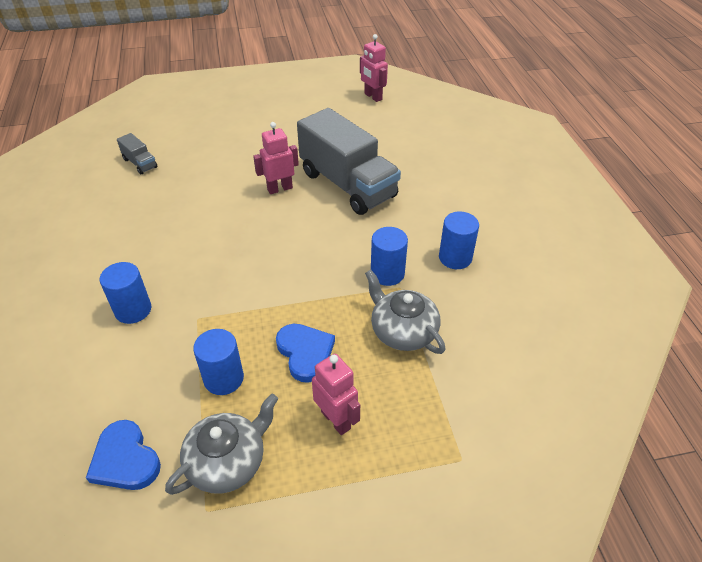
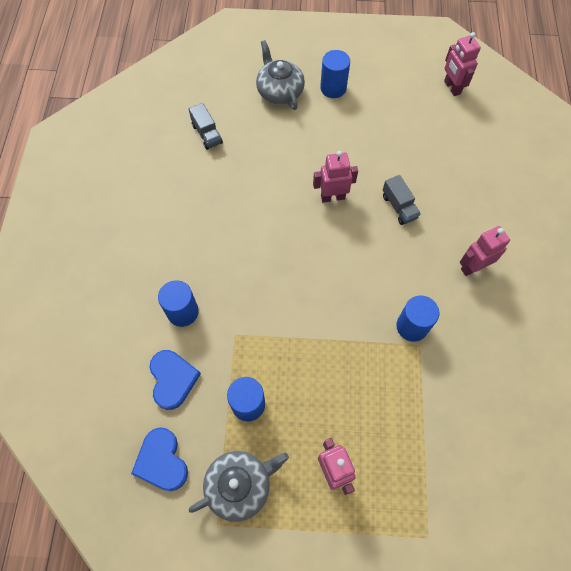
camera: 15 degrees right, 20 degrees up
blue heart [276,324,335,383] -> blue heart moved to [149,350,201,410]
grey truck [297,108,401,215] -> grey truck [383,175,421,225], size x0.42
grey teapot [365,270,445,354] -> grey teapot moved to [256,40,305,110]
blue cylinder [439,212,479,269] -> blue cylinder moved to [320,50,350,98]
none -> pink robot [460,226,510,276]

